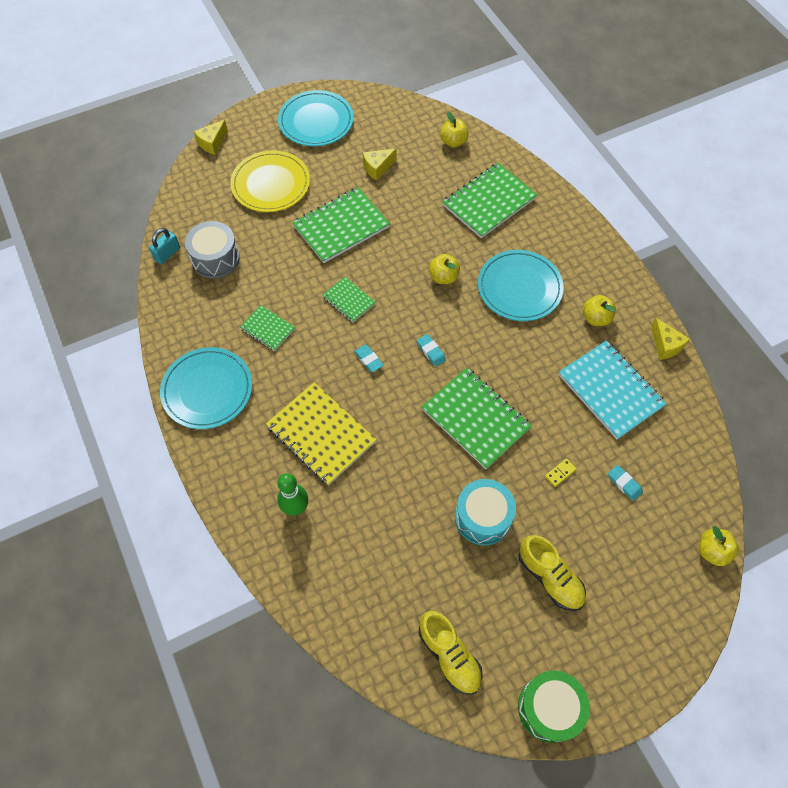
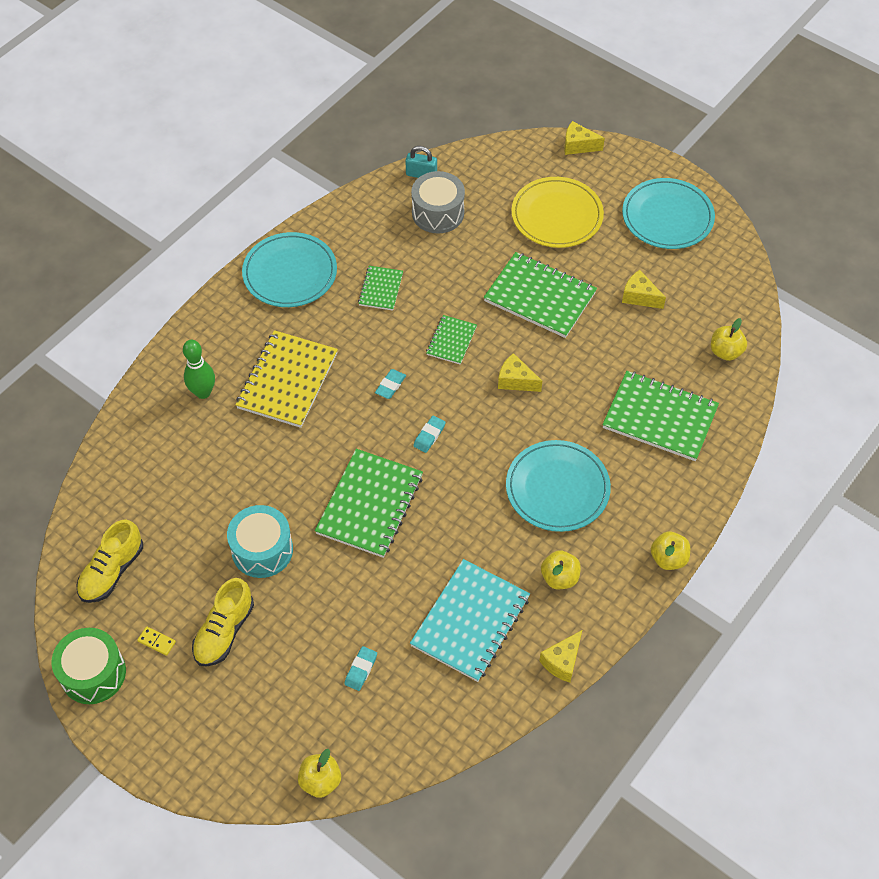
camera: 65 degrees right, 5 degrees down
yellow apple [429,254,460,284] -> yellow apple moved to [651,531,690,570]
yellow domino [545,458,577,487] -> yellow domino moved to [137,627,176,656]
none -> yellow cheese [498,353,542,392]

